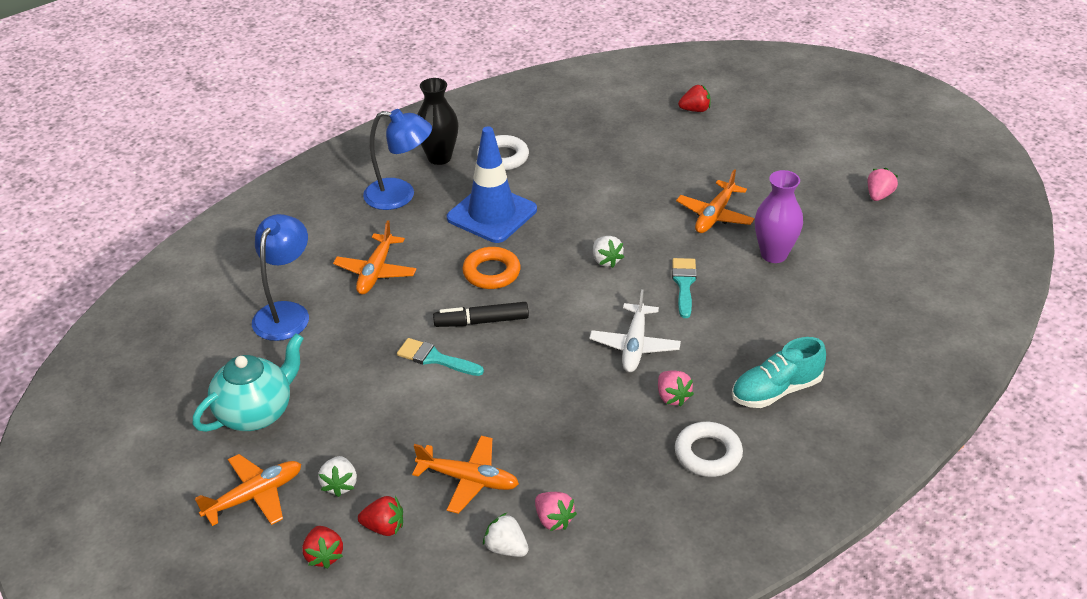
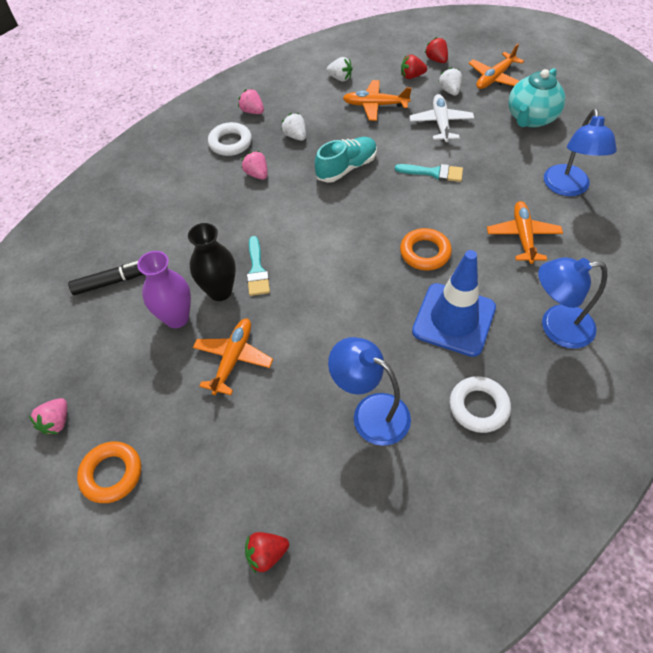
camera: 170 degrees right, 15 degrees up
black vase [417,78,459,165] -> black vase moved to [188,223,236,301]
black marker [433,302,529,327] -> black marker moved to [68,261,143,295]
pink strawberry [535,492,577,531] -> pink strawberry moved to [238,88,264,114]
white plane [589,289,681,372] -> white plane moved to [409,94,474,142]
white strawberry [593,236,624,268] -> white strawberry moved to [281,113,306,141]
turquoise shoe [732,337,826,408] -> turquoise shoe moved to [315,137,377,183]
none -> orange ring [77,441,141,503]
none -> blue lamp [328,337,411,446]

